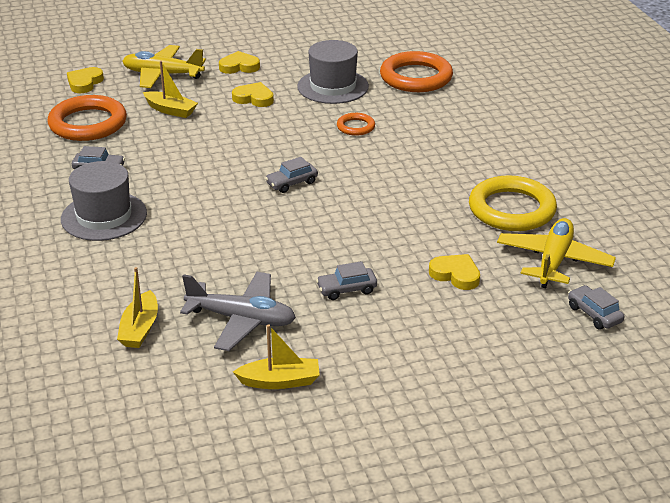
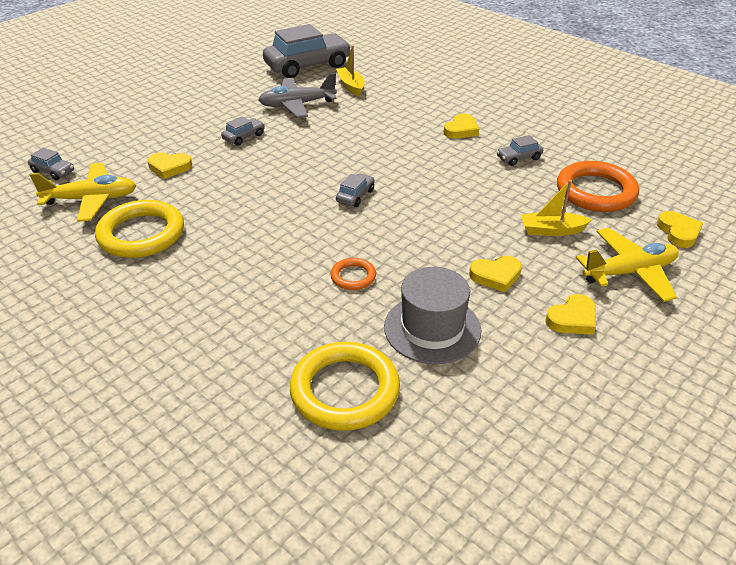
camera: 150 degrees right, 5 degrees up
grey hat [61,161,147,241] -> yellow heart [444,114,479,139]
yellow boat [233,324,320,389] -> none
orange ring [380,51,453,92] -> yellow ring [290,342,400,431]
yellow plane [497,218,616,288] -> yellow plane turned 90 degrees counterclockwise [30,163,136,222]
none -> grey car [263,24,351,78]

